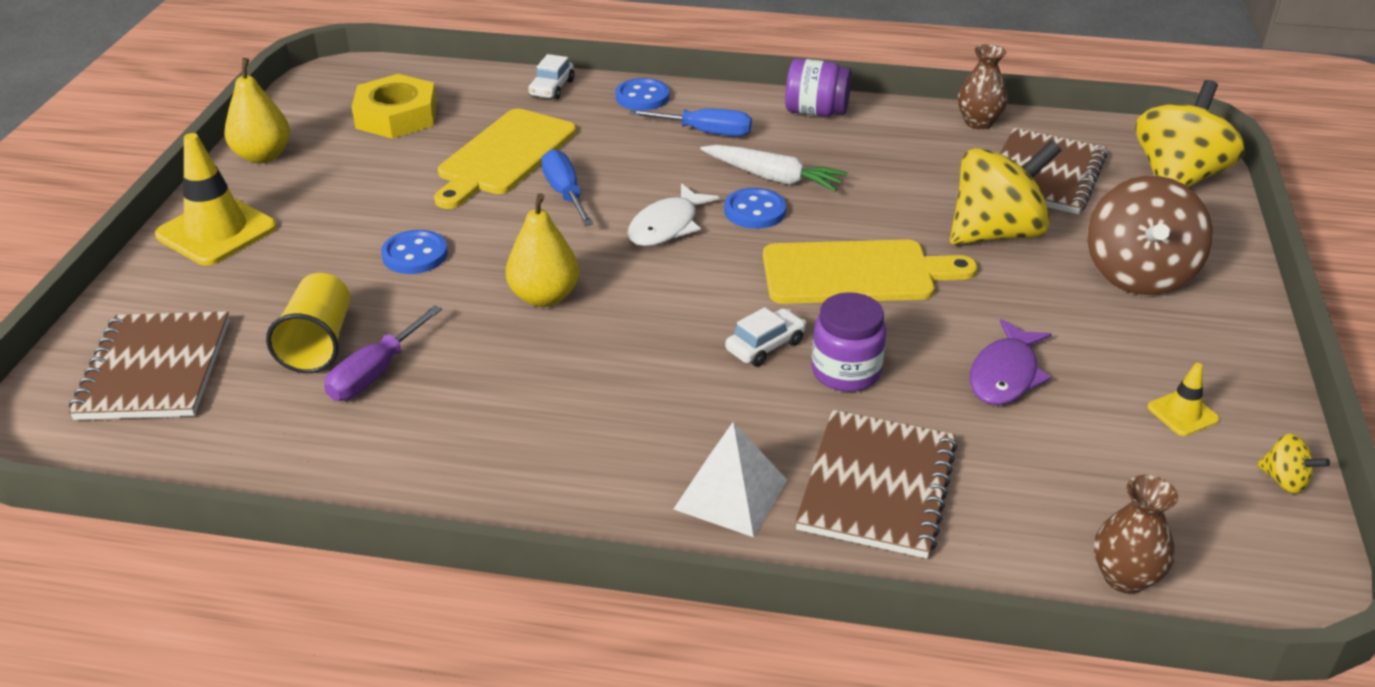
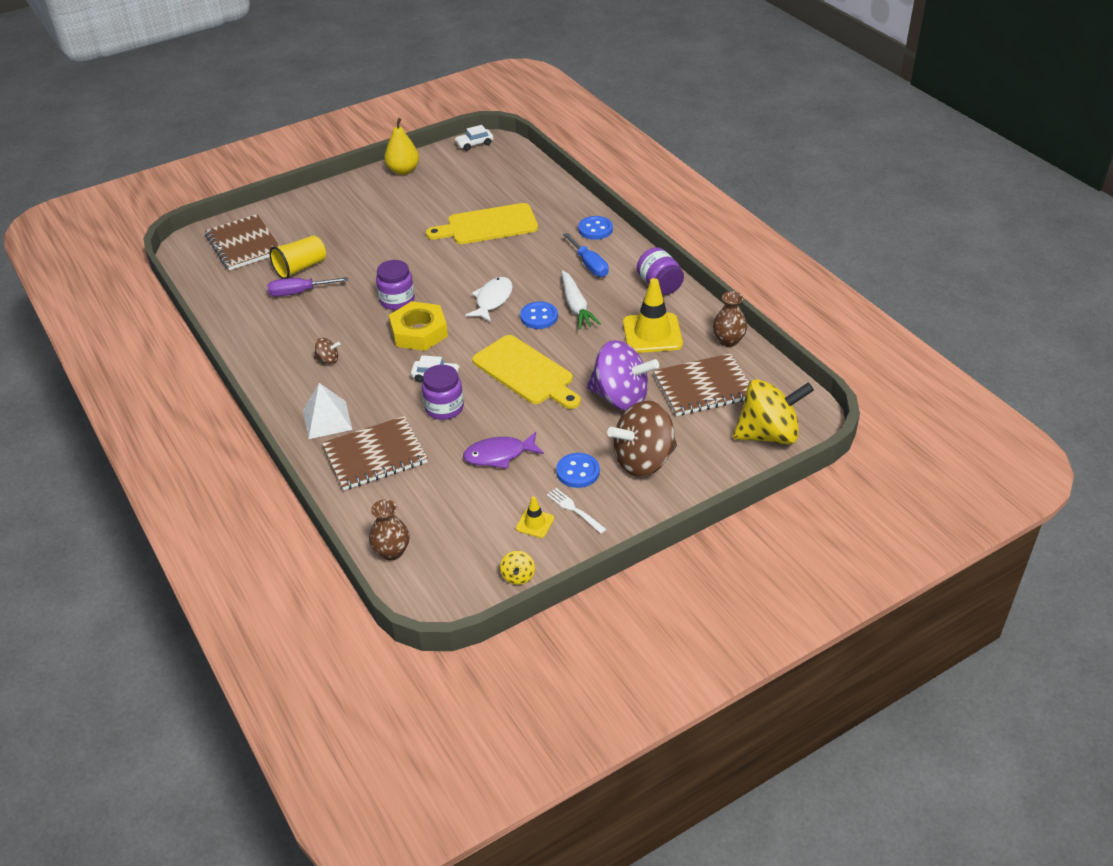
camera: 50 degrees right, 5 degrees up
brown notebook [68,311,230,420] -> brown notebook turned 75 degrees counterclockwise [205,214,279,270]
yellow traffic cone [155,133,277,266] -> yellow traffic cone moved to [623,278,683,353]
yellow nut [352,74,437,139] -> yellow nut moved to [389,301,448,351]
blue button [381,230,448,274] -> blue button moved to [556,453,600,488]
yellow pear [506,193,579,307] -> purple jar [376,260,415,310]
white car [528,54,574,100] -> white car moved to [455,125,493,151]
blue screwdriver [541,149,594,226] -> none
white fish [627,183,719,246] -> white fish turned 120 degrees clockwise [465,277,513,322]
yellow spinning top [950,140,1062,245] -> purple spinning top [587,340,659,410]
none -> brown spinning top [314,338,340,364]
none -> white fork [547,488,606,534]

